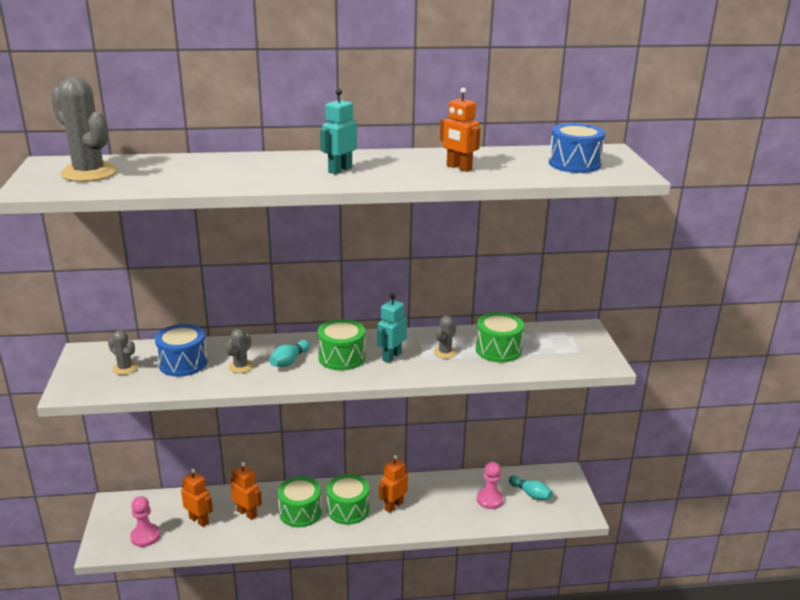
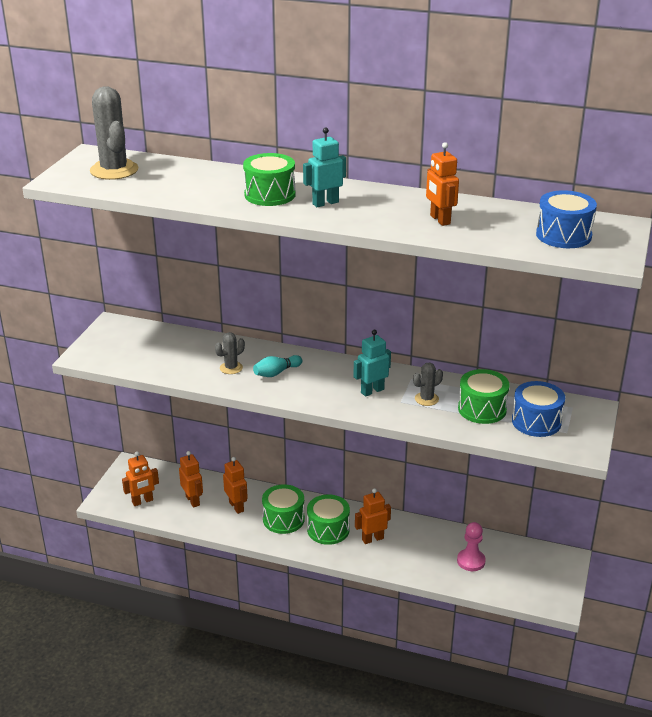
camera: 25 degrees right, 5 degrees up
grey cactus [108,330,138,375] -> none
pink pawn [130,496,160,547] -> orange robot [122,451,159,506]
blue drum [155,324,208,377] -> blue drum moved to [512,381,565,437]
green drum [318,319,365,371] -> green drum moved to [243,153,295,206]
turquoise bowling pin [509,475,553,500] -> none

